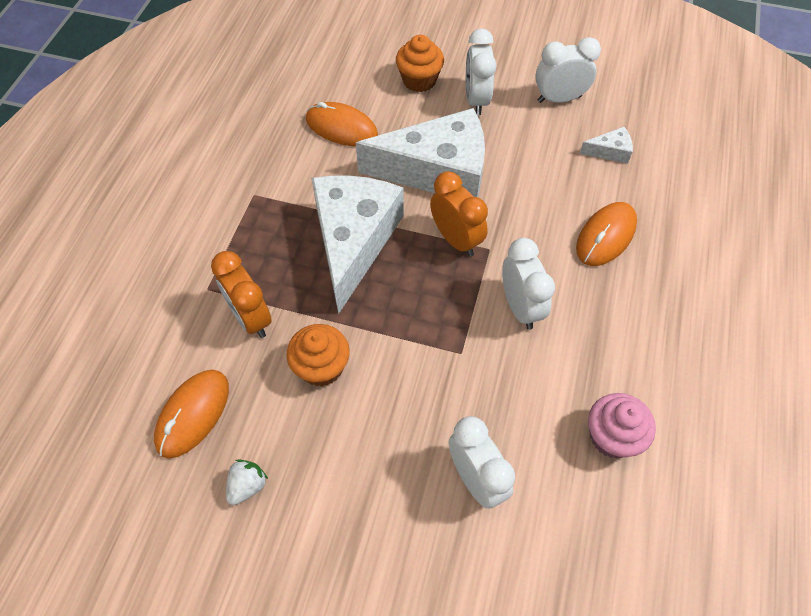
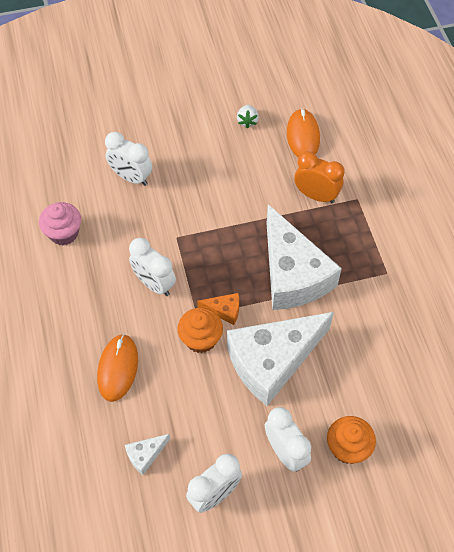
camera: 150 degrees right, 0 degrees up
orange cupcake [286,324,350,387] -> orange cupcake moved to [178,308,223,353]
orange mouse [306,102,378,146] -> none
orange clock [430,171,488,257] -> orange cheese [197,293,239,325]

